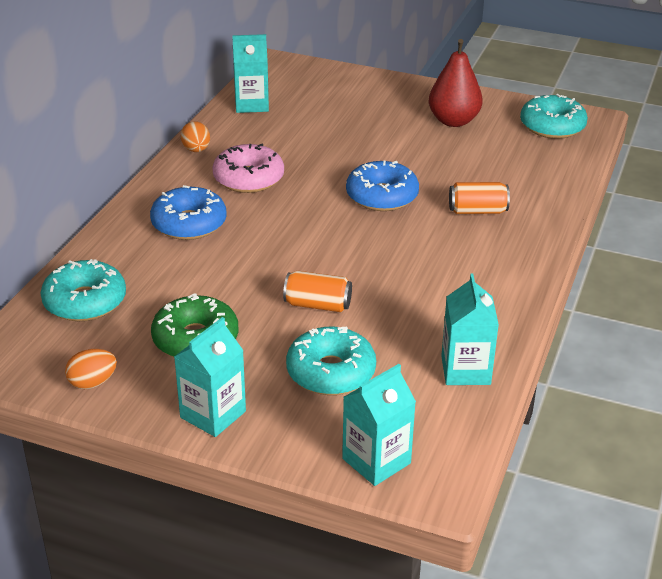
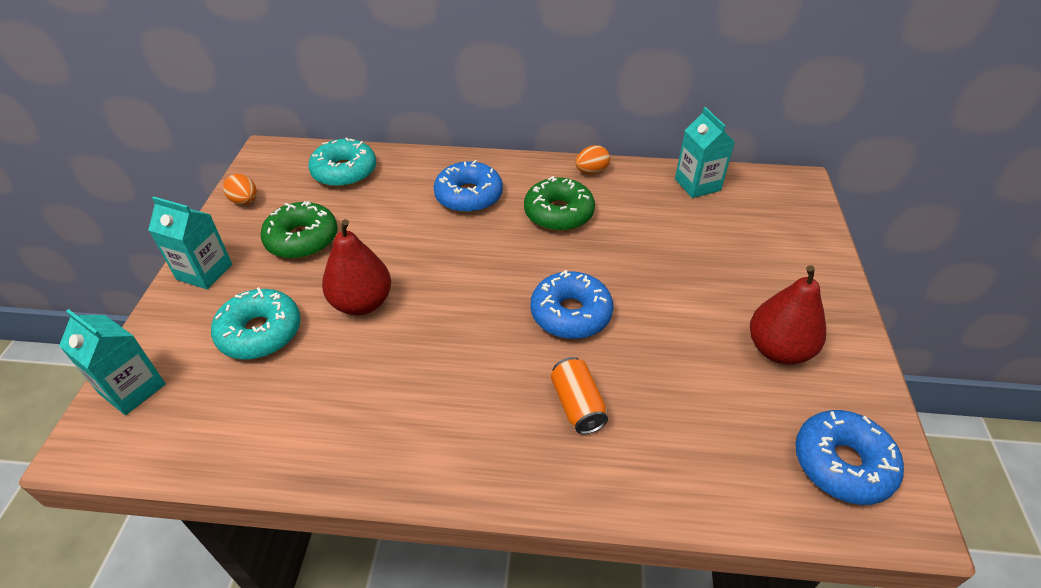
camera: 75 degrees right, 10 degrees up
pink donut [212,144,284,193] -> green donut [524,176,595,231]
orange can [283,271,352,312] -> red pear [322,219,391,315]
turquoise carton [441,273,499,385] -> none
turquoise donut [520,94,588,139] -> blue donut [795,410,904,505]

